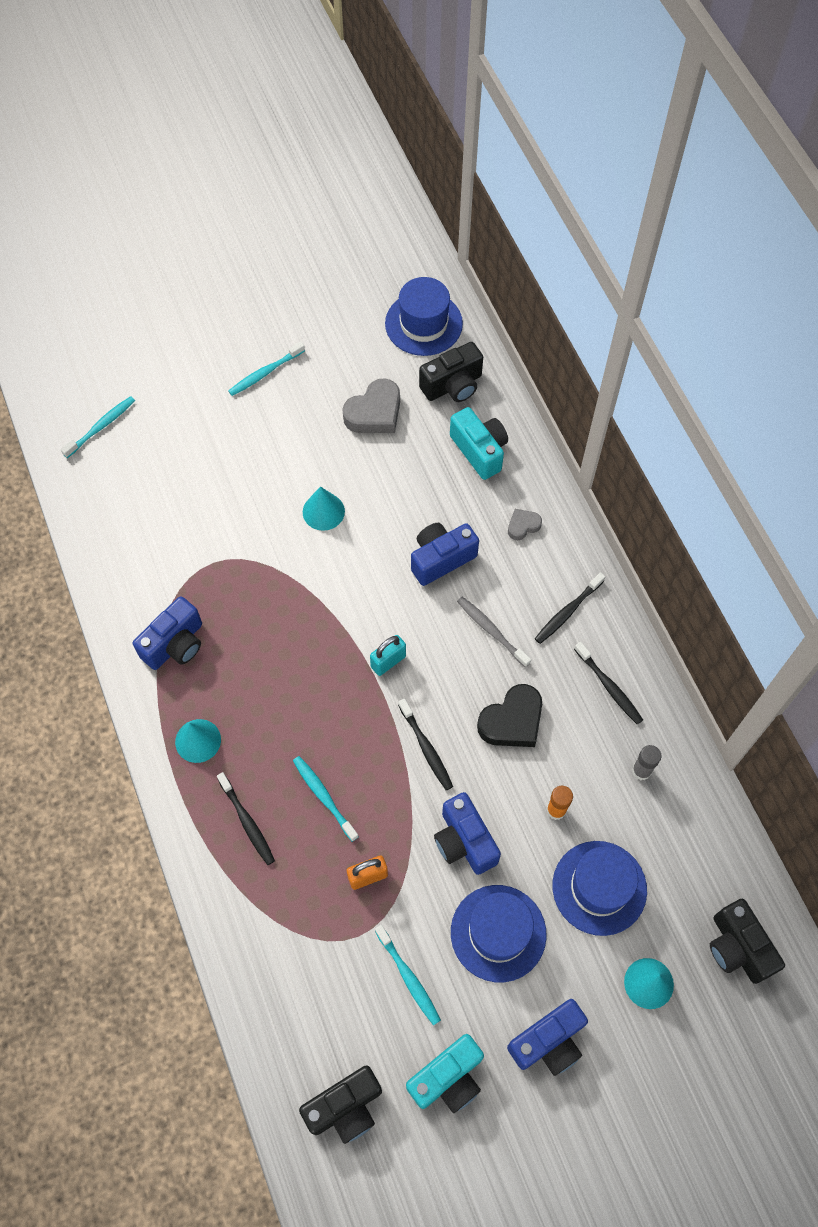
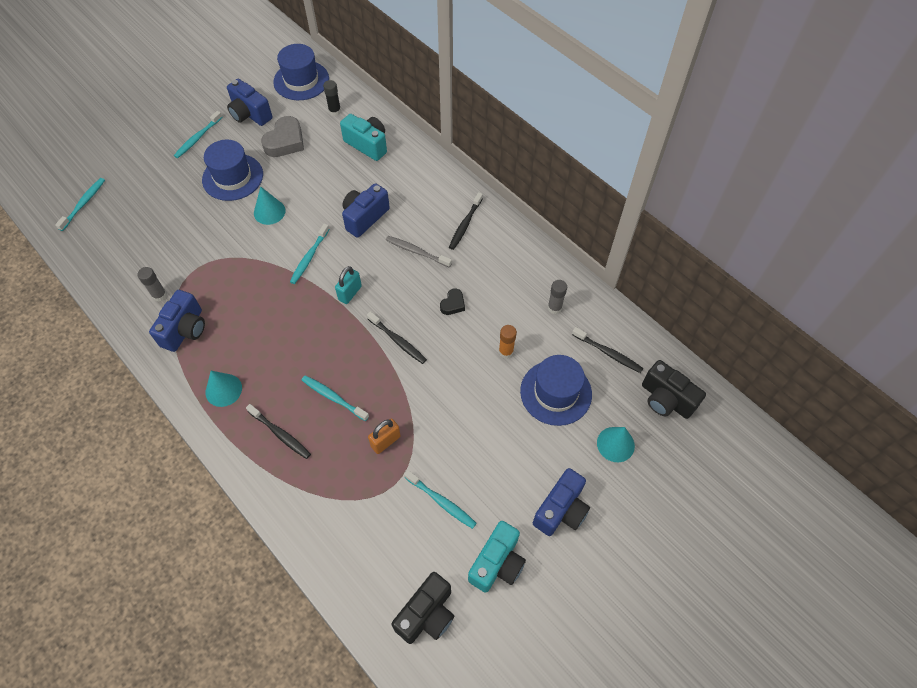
camera: 20 degrees left, 5 degrees down
black camera [419,342,483,402] -> black glue stick [323,80,341,116]
blue camera [434,792,501,875] -> blue camera moved to [227,79,273,126]
blue hat [451,885,547,982] -> blue hat moved to [202,140,263,201]
black heart [477,684,542,747] -> black heart [440,288,465,315], size x0.54
grey heart [508,509,542,540] -> none
black toothbrush [574,642,643,725] -> black toothbrush moved to [572,327,644,373]
none -> grey glue stick [137,267,167,302]
none -> turquoise toothbrush [290,224,330,284]

